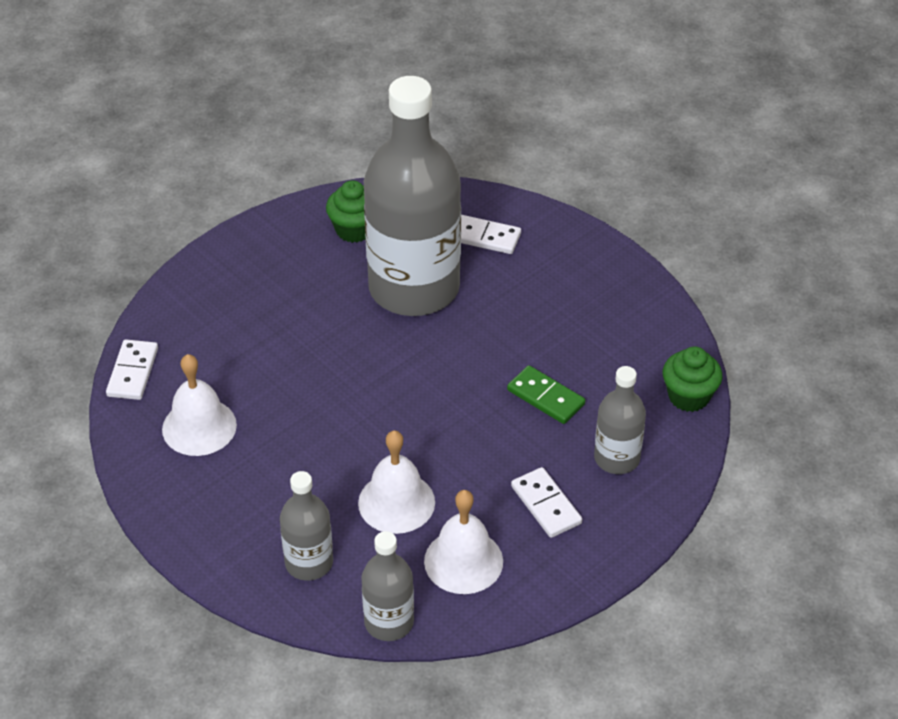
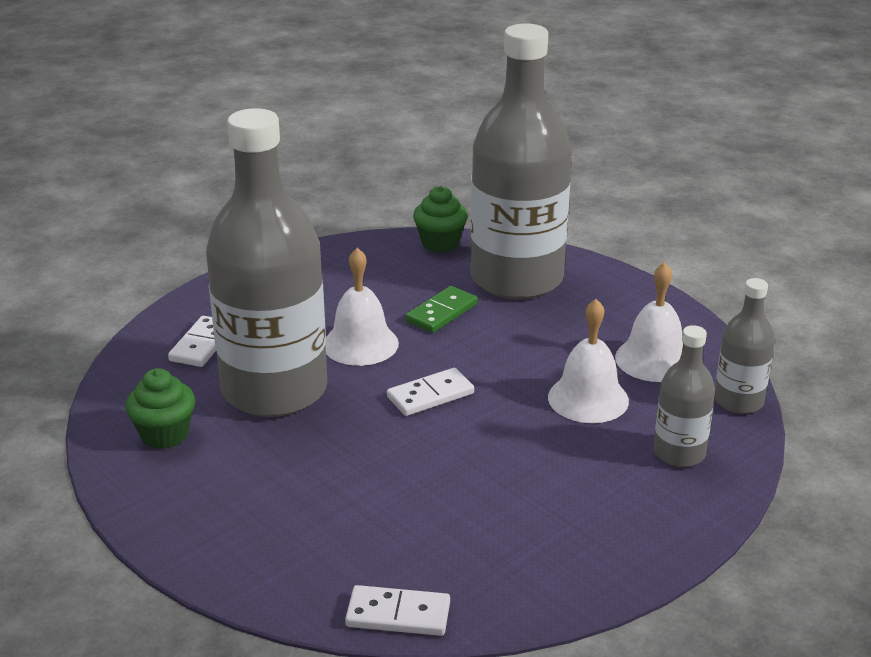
camera: 90 degrees left, 15 degrees down
white bell [162,354,237,456] -> white bell moved to [325,248,399,366]
white domino [511,467,582,538] -> white domino moved to [387,368,474,416]
grey bottle [594,366,646,474] -> grey bottle [471,23,572,299], size x2.16

